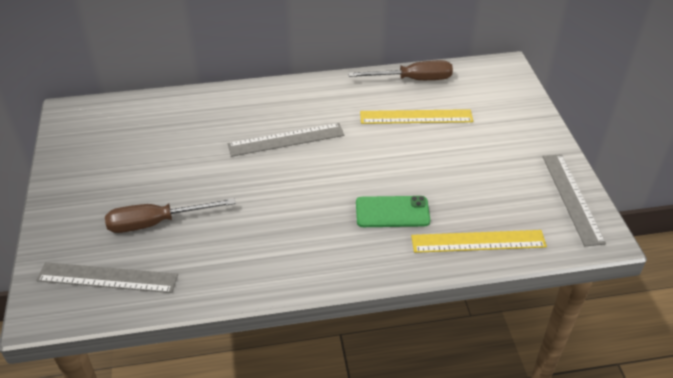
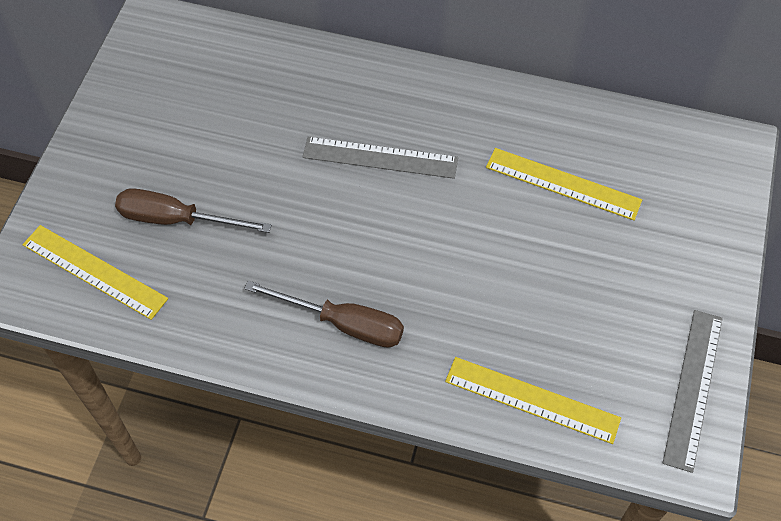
camera: 25 degrees right, 15 degrees up
grey ruler [36,262,178,293] -> yellow ruler [22,225,168,320]
brown screwdriver [348,60,453,80] -> brown screwdriver moved to [244,281,404,348]
green phone [356,196,430,227] -> none

